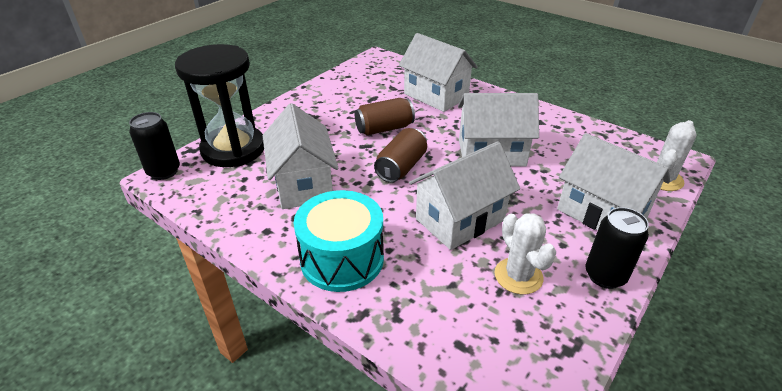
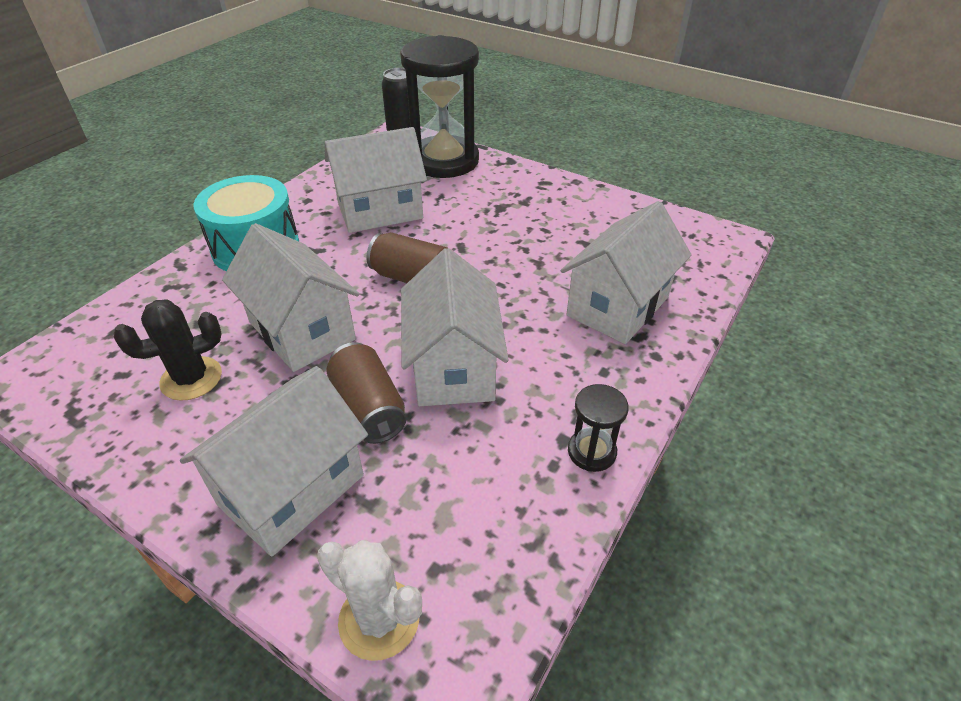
camera: 85 degrees right, 5 degrees up
brown can [355,98,415,135] -> brown can moved to [326,342,406,444]
white cactus [495,213,557,294] -> black cactus [114,299,222,401]
black can [586,207,649,289] -> none
none -> black hourglass [568,384,629,472]

